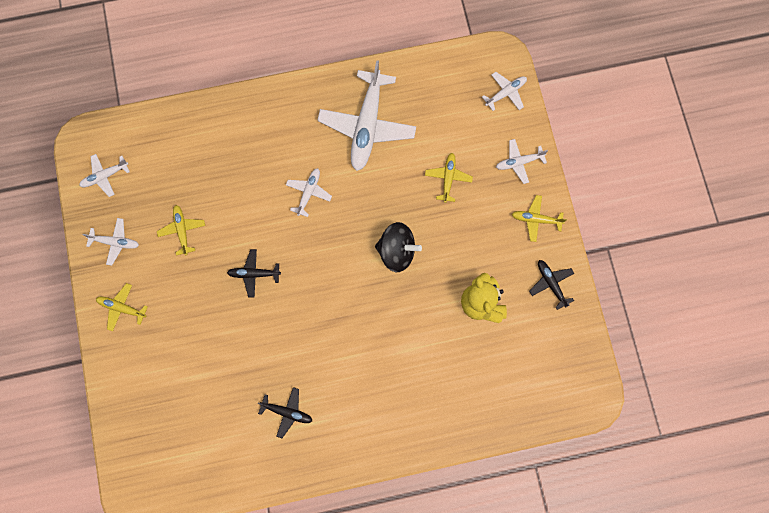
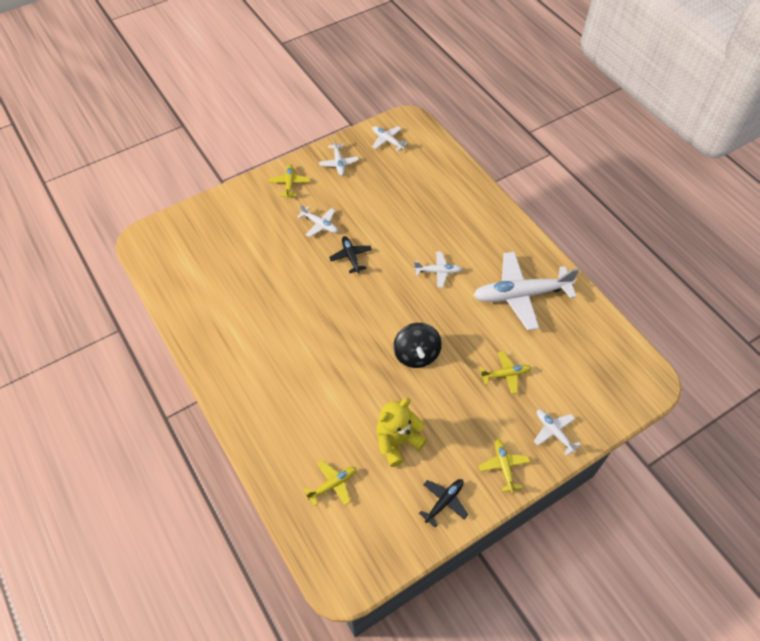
camera: 70 degrees right, 20 degrees down
yellow plane [157,205,205,256] -> yellow plane moved to [304,460,356,506]
black plane [258,387,312,438] -> none
white plane [482,72,527,111] -> white plane moved to [297,205,338,237]

